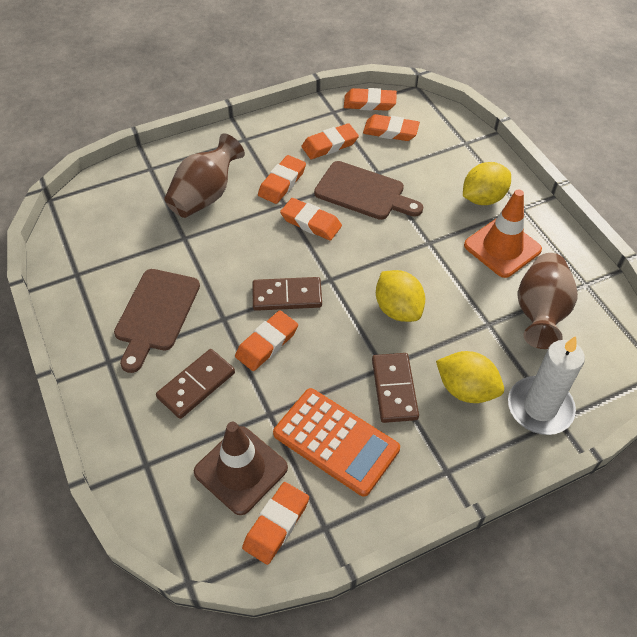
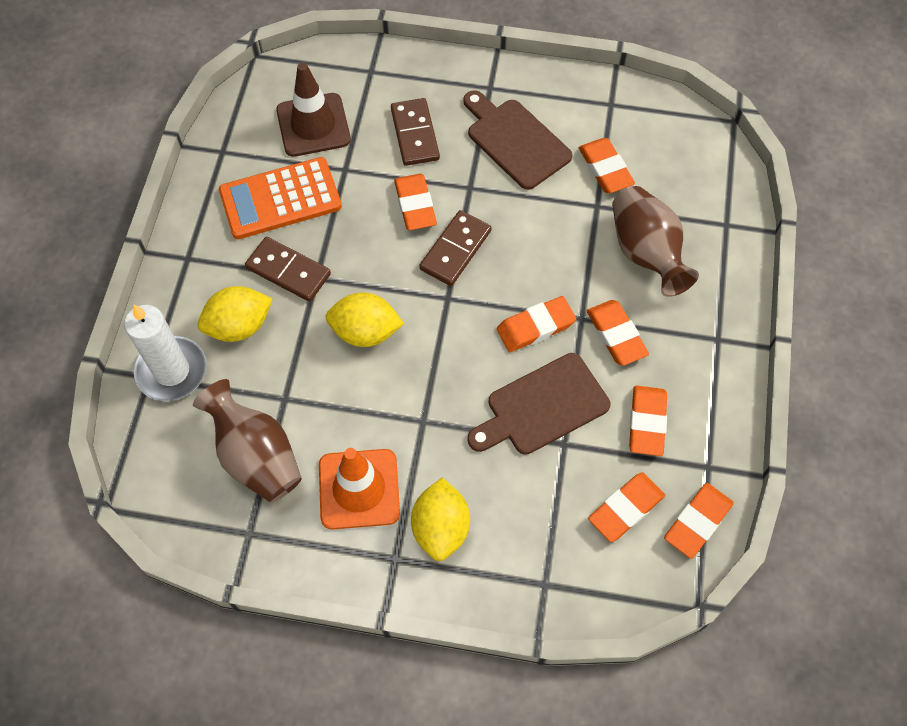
camera: 125 degrees right, 10 degrees up
orange eraser [242,482,309,565] -> orange eraser moved to [579,138,635,193]

